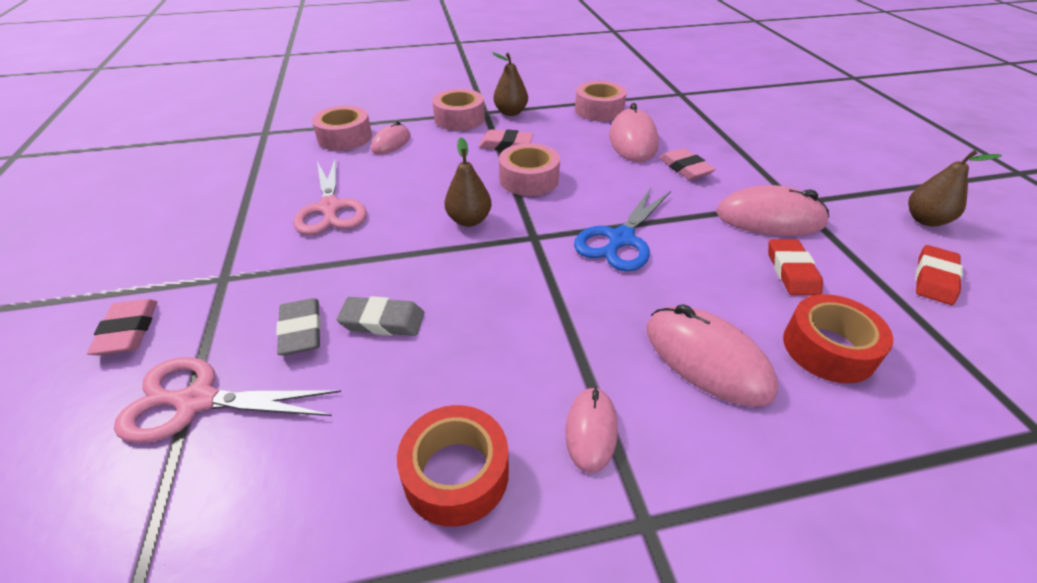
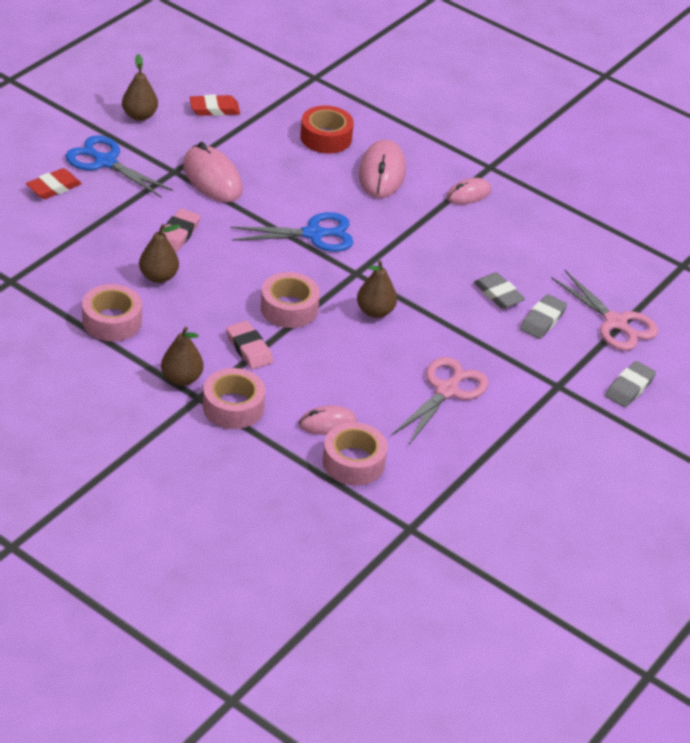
camera: 135 degrees left, 0 degrees up
pink eraser [87,299,157,355] -> grey eraser [605,361,656,407]
red tape [397,405,509,527] -> none
pink mouse [609,103,659,162] -> brown pear [139,224,180,283]
red eraser [768,239,823,296] -> red eraser moved to [26,168,82,199]
none -> blue scissors [65,136,173,197]

